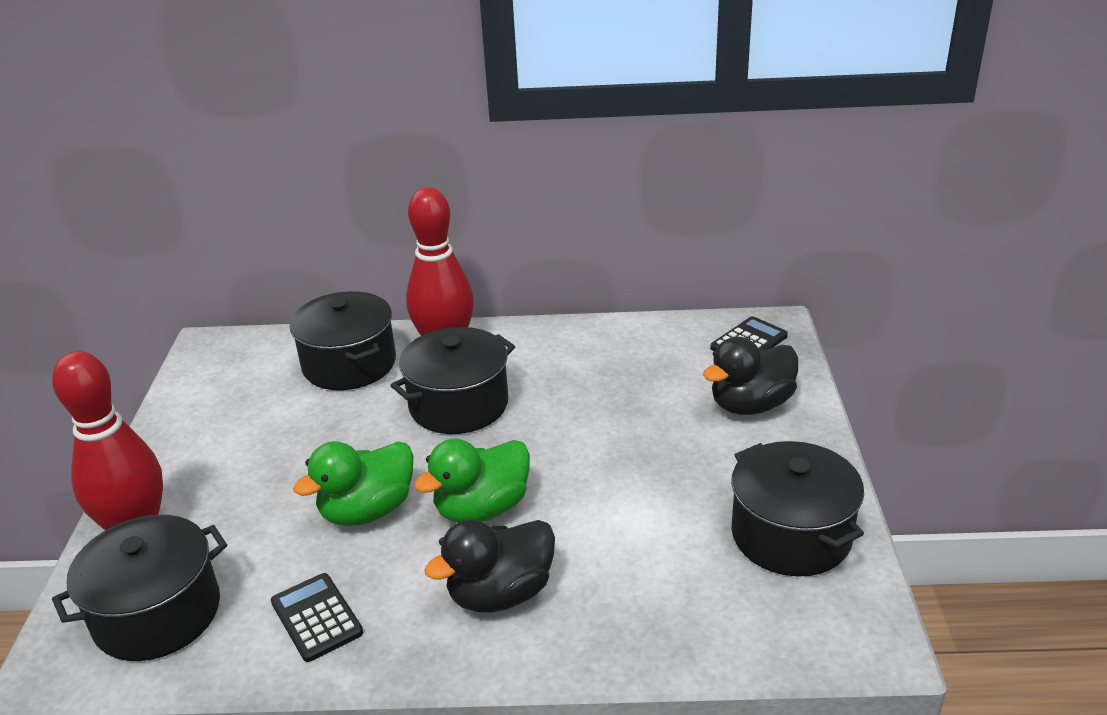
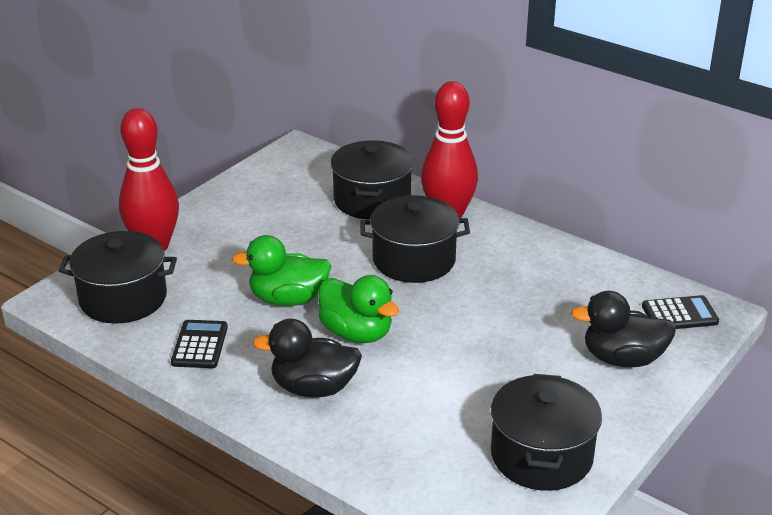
camera: 35 degrees right, 0 degrees up
green duck [414,439,530,523] -> green duck turned 135 degrees counterclockwise [318,275,399,343]

